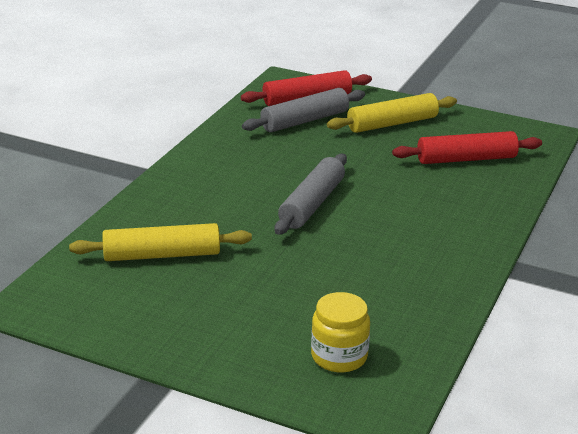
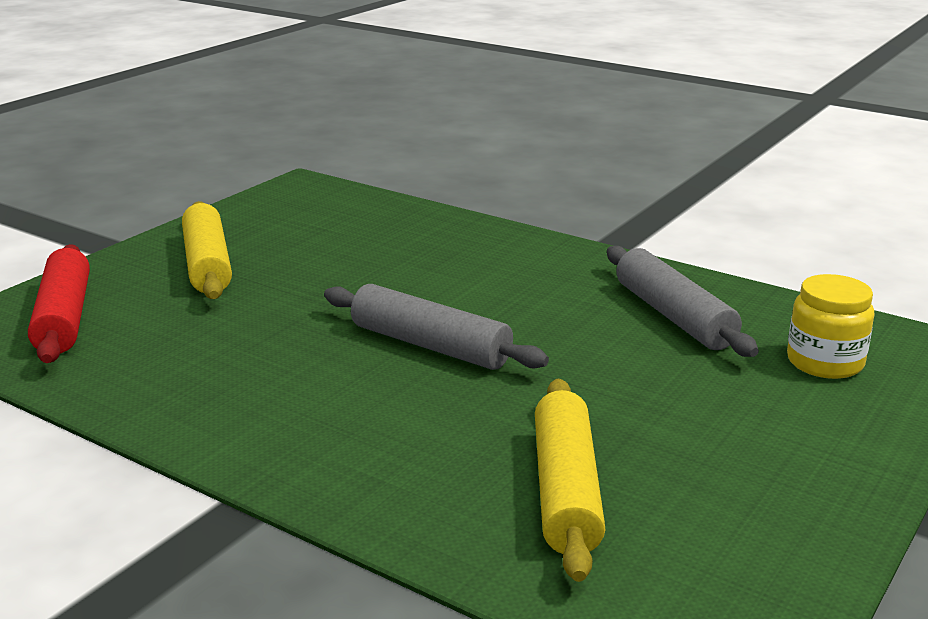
camera: 80 degrees left, 5 degrees down
grey rolling pin [242,88,365,132] -> grey rolling pin moved to [607,246,759,357]
red rolling pin [392,131,542,164] -> none

